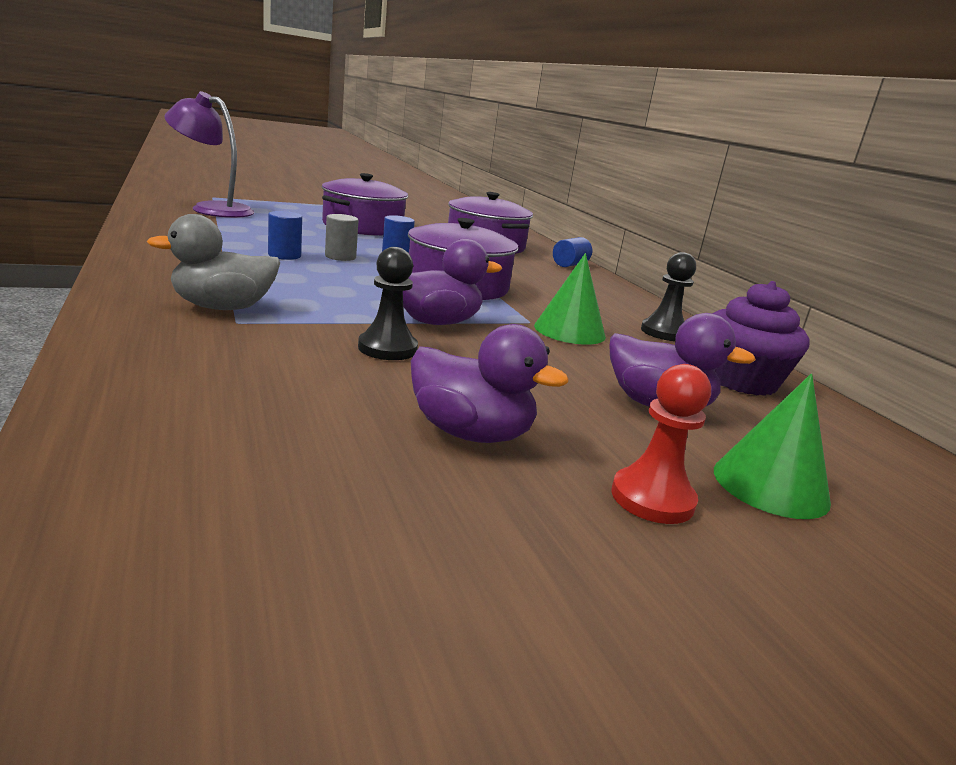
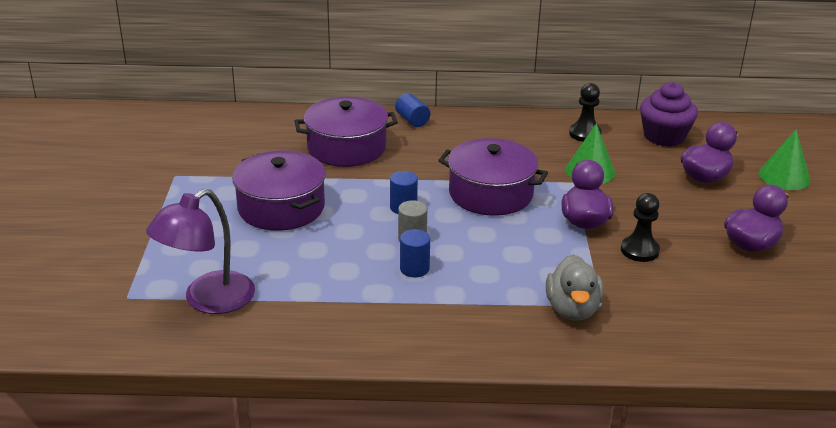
camera: 65 degrees left, 10 degrees up
red pawn [611,364,711,524] -> none

